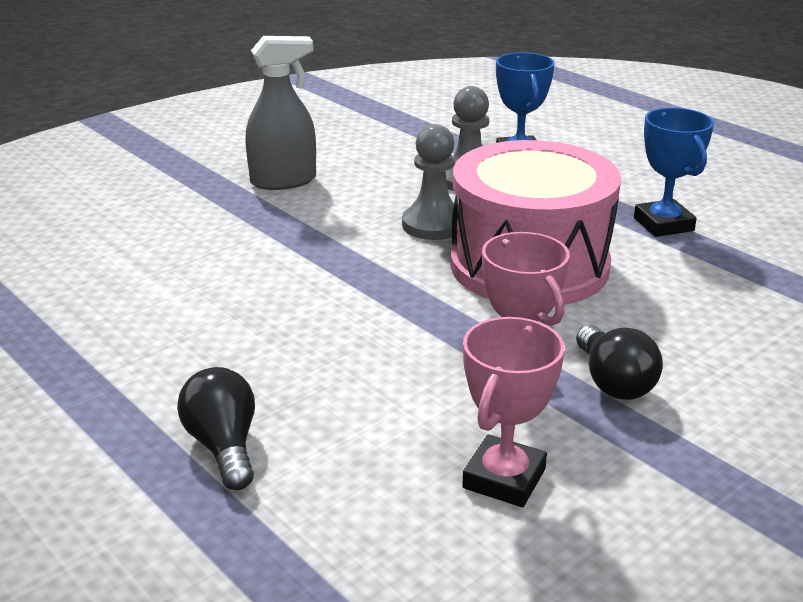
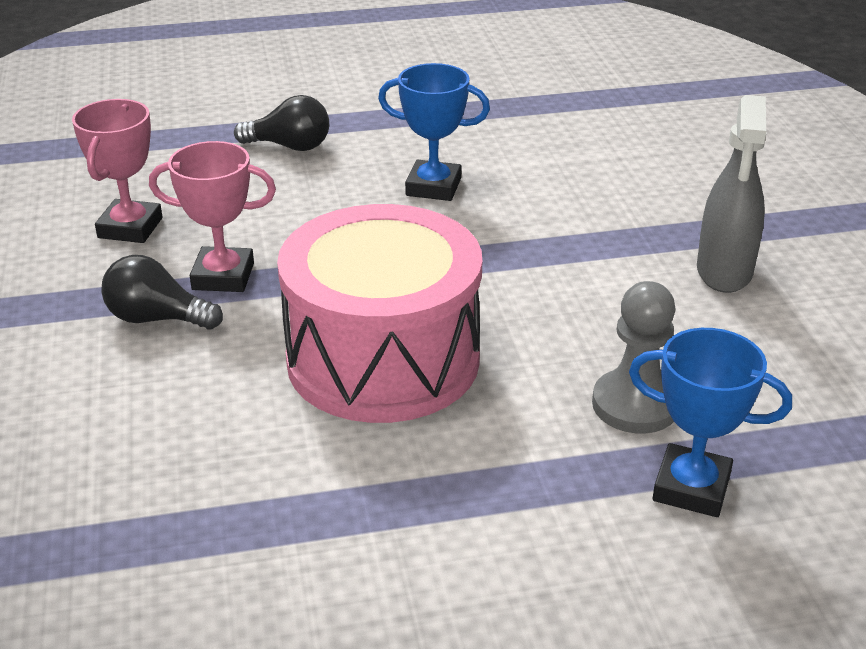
camera: 120 degrees right, 5 degrees up
grey pawn [402,124,455,240] -> none
pink trophy [462,317,565,507] -> pink trophy turned 45 degrees clockwise [72,99,163,243]
blue trophy [634,108,714,237] -> blue trophy moved to [378,63,490,201]

